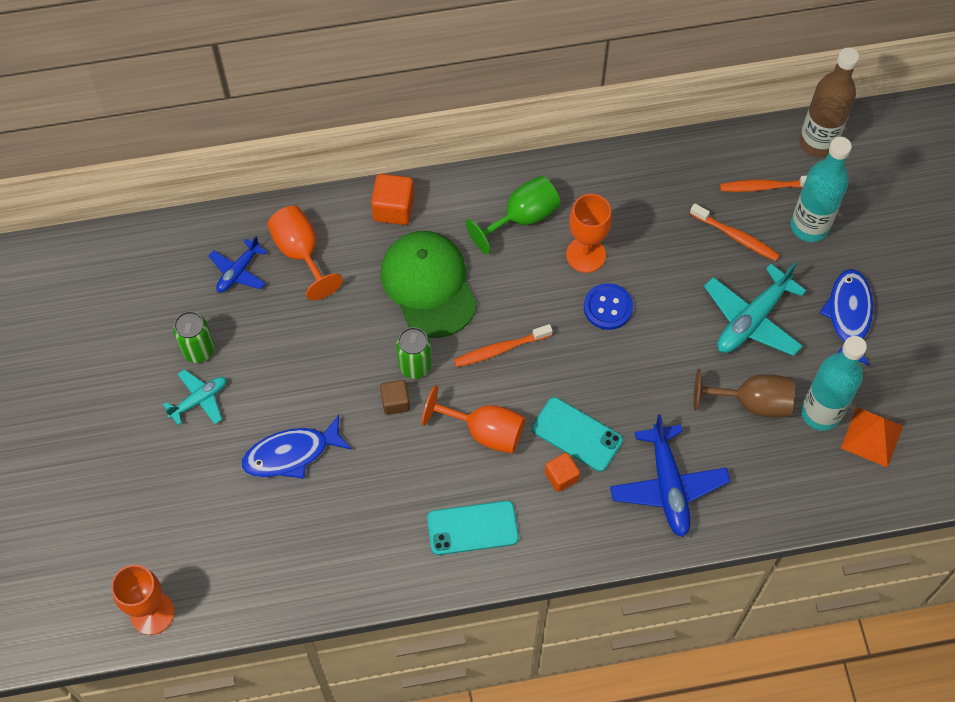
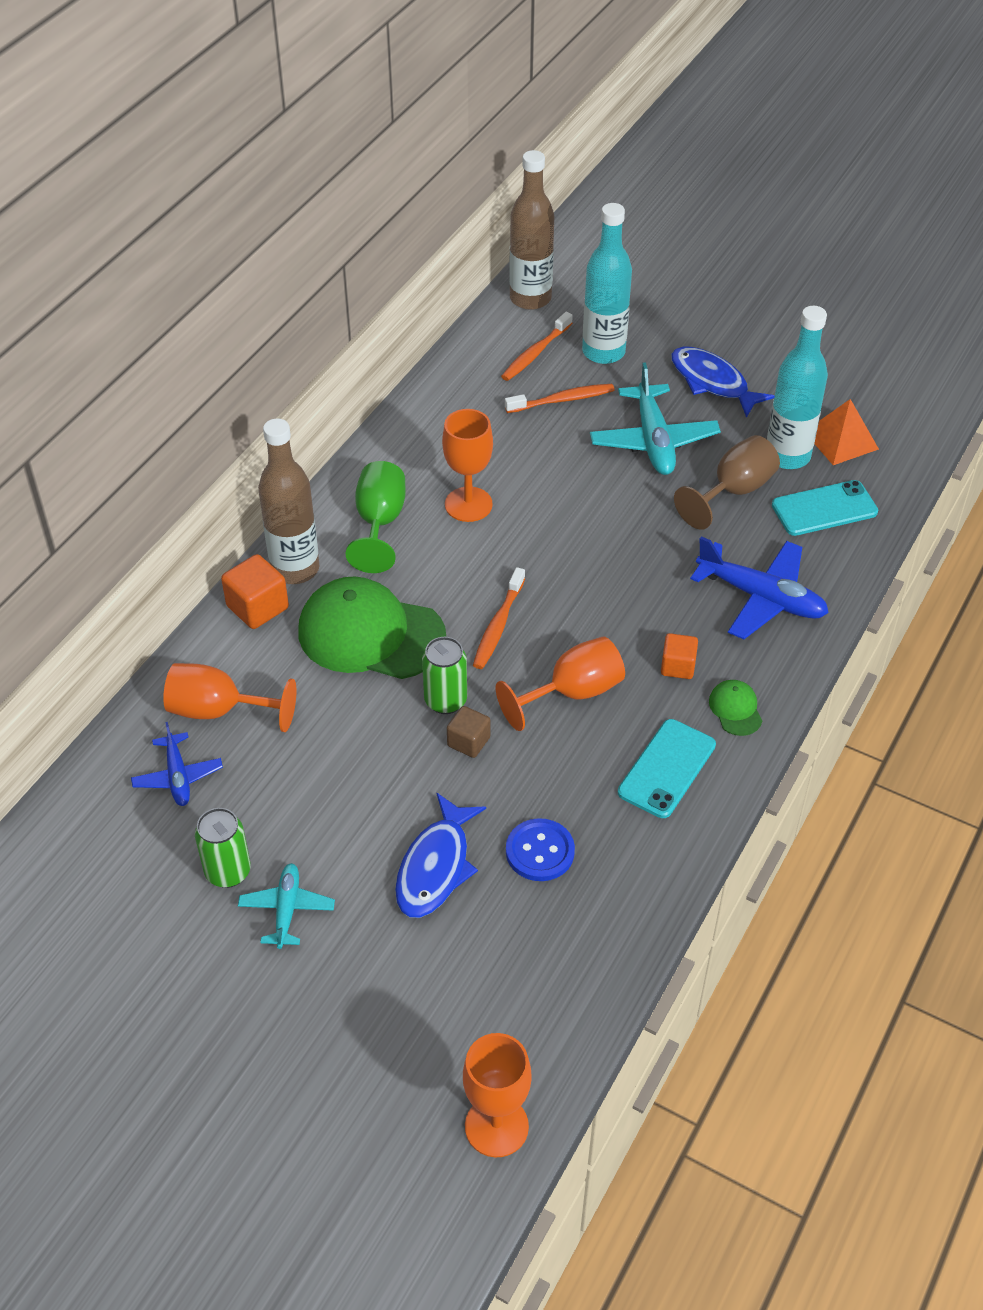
camera: 50 degrees left, 15 degrees down
turquoise phone [531,397,623,472] -> turquoise phone moved to [772,480,878,536]
blue button [584,283,633,330] -> blue button moved to [506,818,575,881]
none -> brown bottle [258,419,319,584]
none -> green cap [709,680,762,736]

